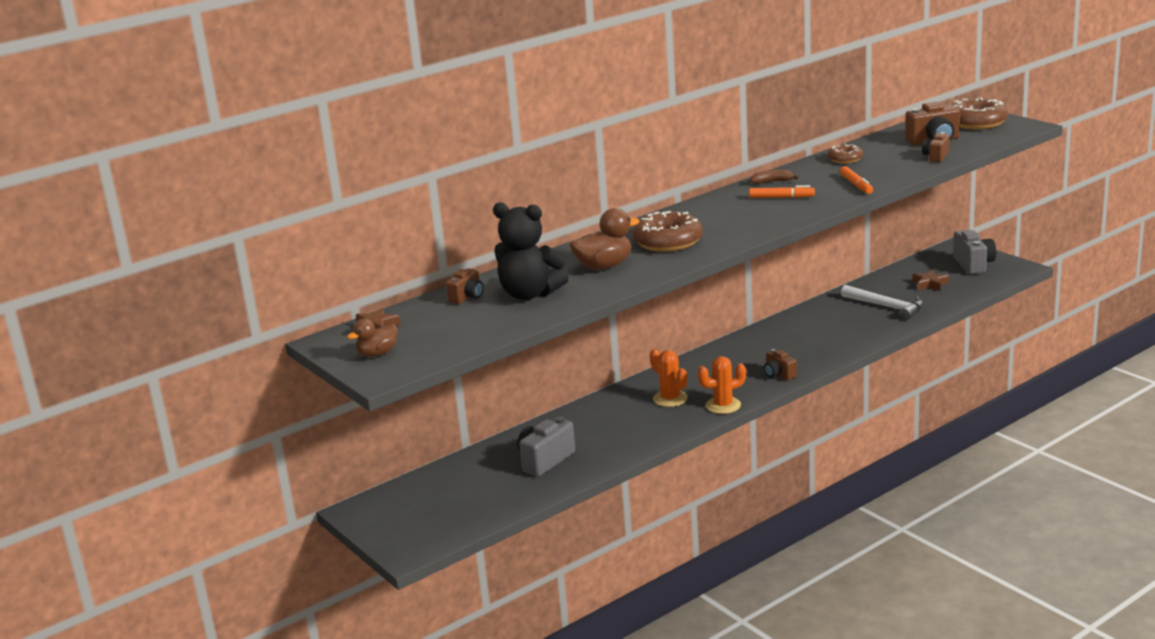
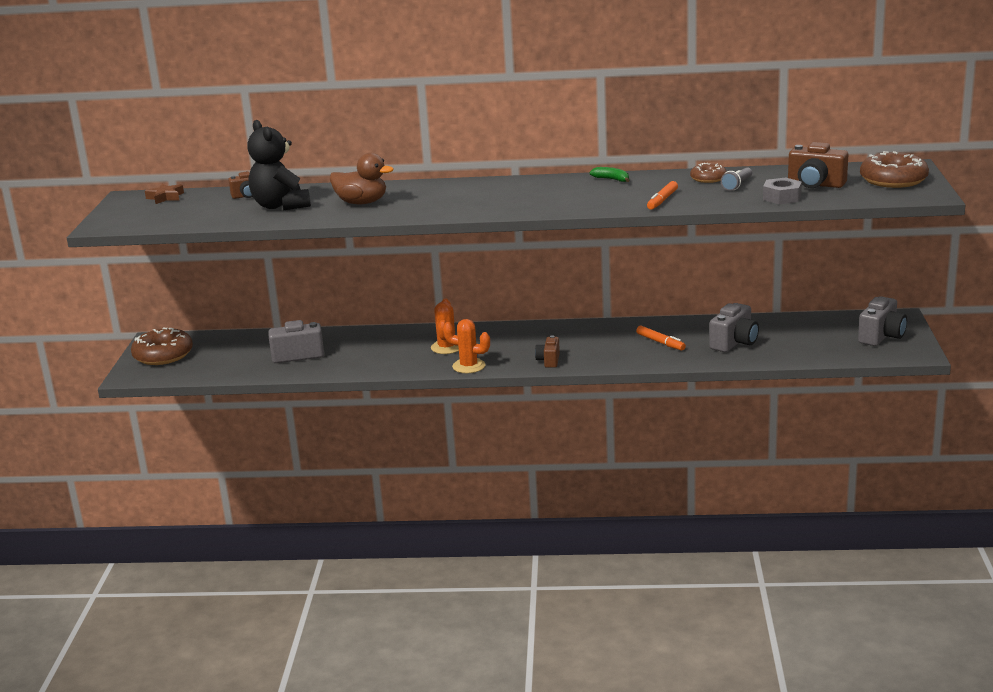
camera: 40 degrees right, 0 degrees up
brown duck [347,319,398,357] -> none
brown donut [632,211,703,252] -> brown donut moved to [131,328,193,365]
orange marker [749,185,815,198] -> orange marker moved to [636,325,686,351]
brown banana [750,170,799,184] -> green banana [590,167,629,182]
white hammer [841,285,924,320] -> grey camera [709,303,759,352]
brown star [912,270,949,291] -> none
brown camera [922,132,950,162] -> grey nut [763,177,802,204]
none -> grey flashlight [721,167,752,191]

